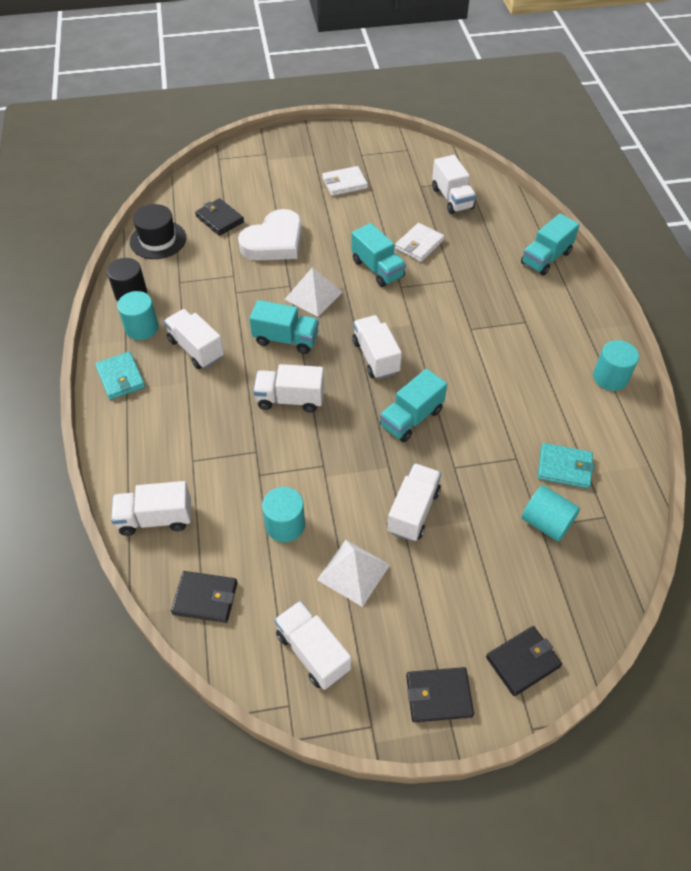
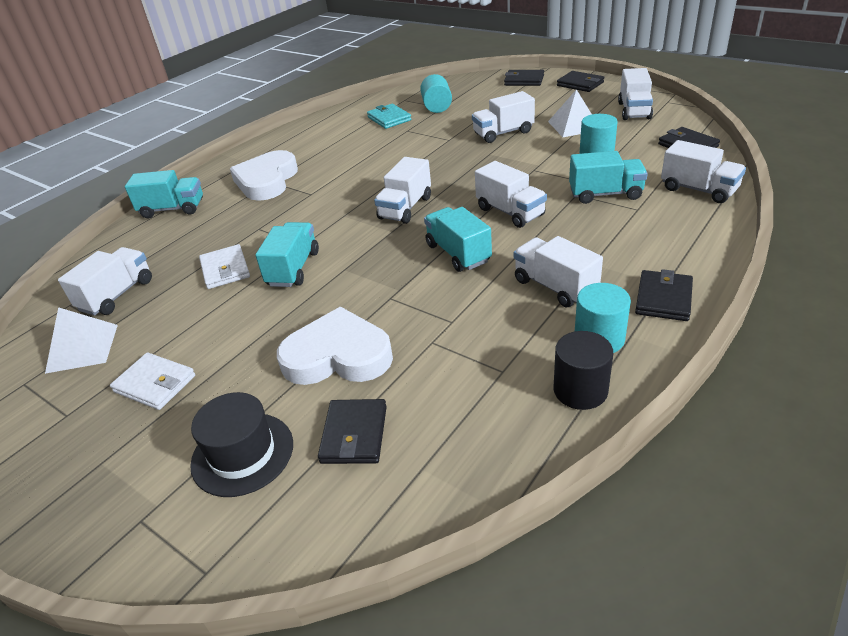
camera: 130 degrees left, 15 degrees down
turquoise wallet [95,351,145,400] -> black wallet [635,269,693,321]
black hat [130,204,186,259] -> black hat moved to [190,392,293,497]
white truck [164,309,224,369] -> white truck turned 135 degrees clockwise [514,236,603,308]
white pyramid [284,267,342,317] -> white pyramid moved to [45,307,118,374]
turquoise truck [380,369,447,442] -> turquoise truck moved to [569,151,648,204]
white wallet [395,223,445,262] -> white wallet turned 75 degrees clockwise [199,244,250,289]
turquoise cylinder [593,340,639,391] -> none
none -> white heart [230,150,298,201]

